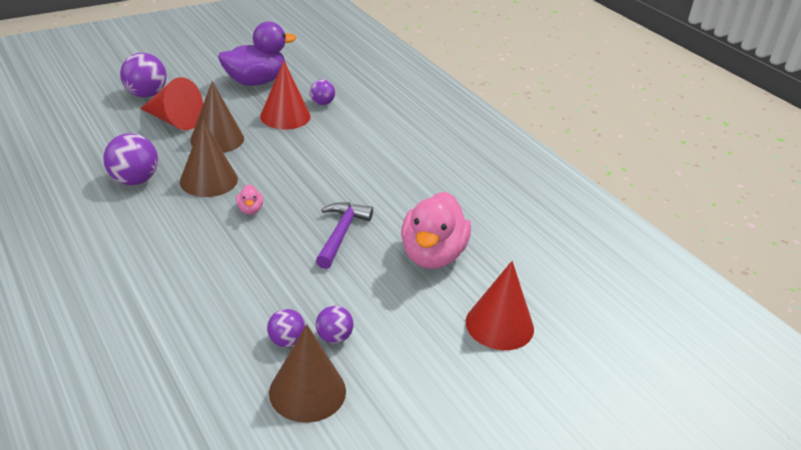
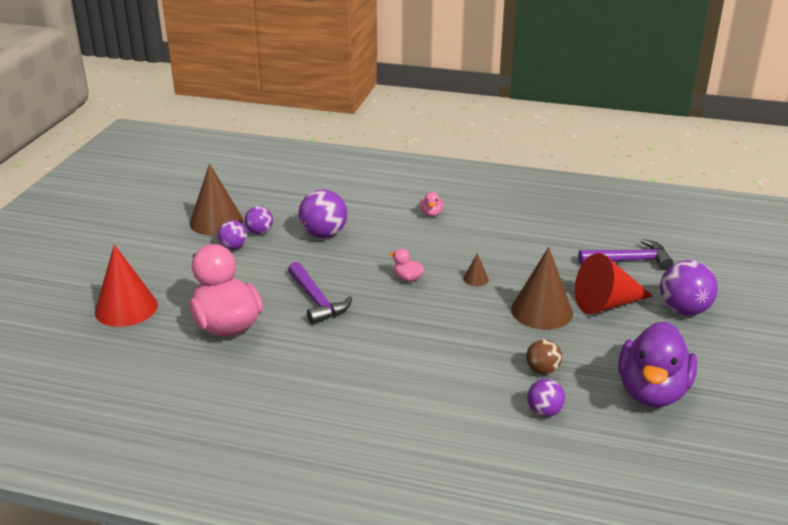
camera: 140 degrees right, 5 degrees down
purple ball [103,133,158,185] -> purple ball moved to [299,189,347,238]
brown cone [180,120,238,197] -> brown cone [463,253,489,286], size x0.43
red cone [260,61,311,129] -> brown ball [526,339,562,375]
none -> pink duck [420,192,444,216]
none -> purple hammer [578,239,673,270]

